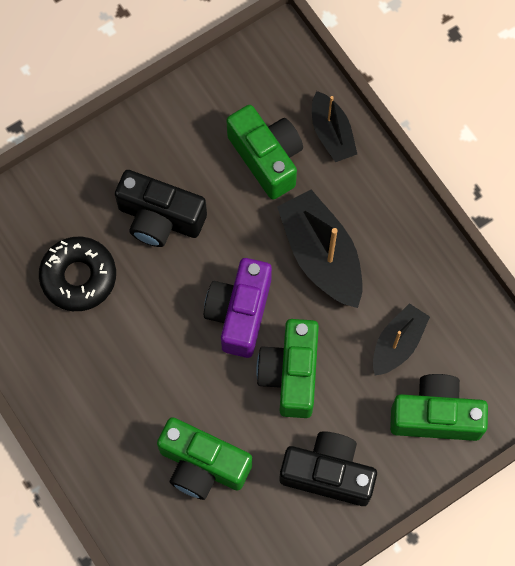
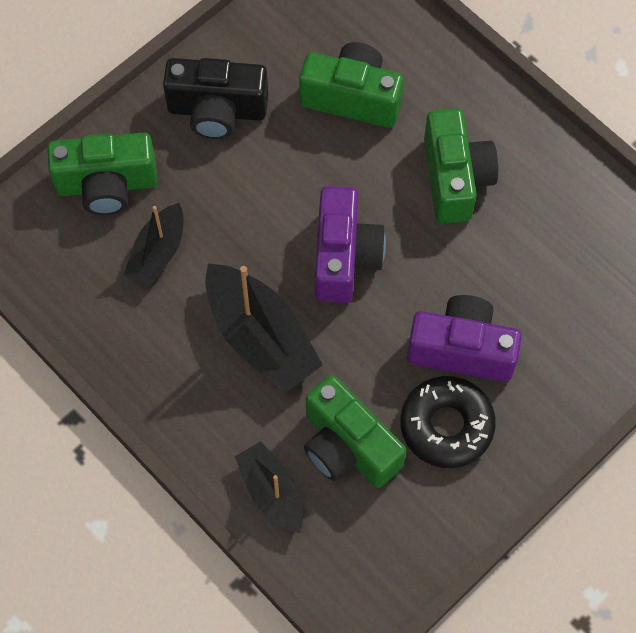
camera: 170 degrees right, 5 degrees down
black donut [39,237,116,311] -> black donut moved to [400,376,496,468]
black camera [115,170,207,247] -> purple camera [407,295,522,382]
green camera [256,319,319,418] -> green camera moved to [424,108,498,224]

